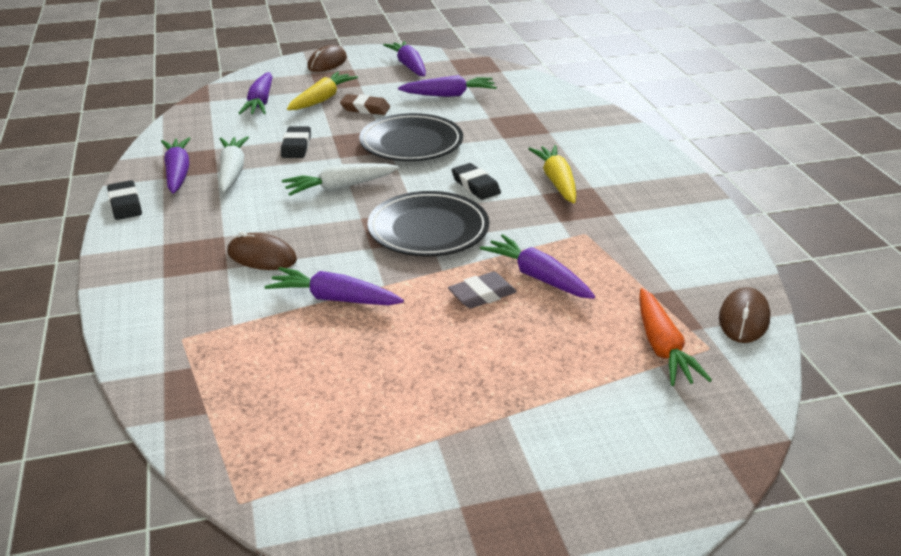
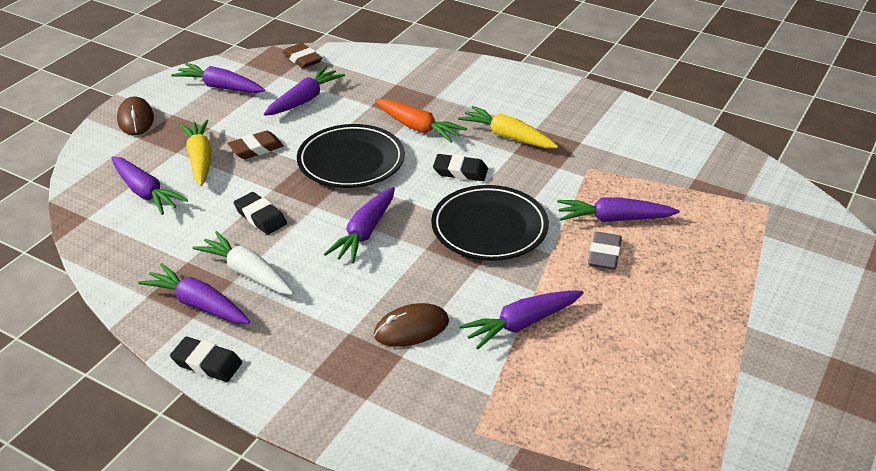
camera: 45 degrees left, 5 degrees up
white carrot [282,163,399,196] -> purple carrot [324,187,395,264]
orange carrot [639,288,712,386] -> orange carrot moved to [375,99,467,143]
brown mouse [719,287,770,343] -> none
none -> brown eraser [283,43,322,68]

